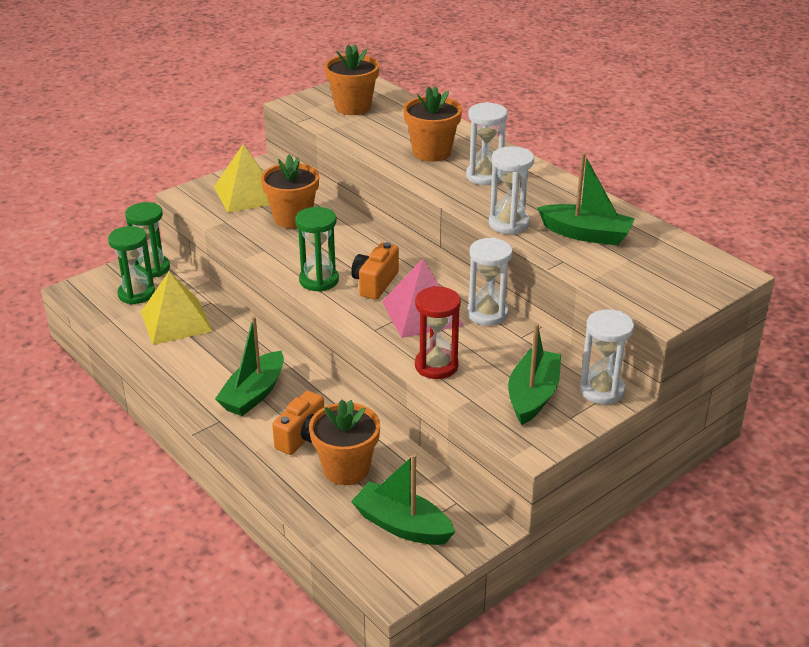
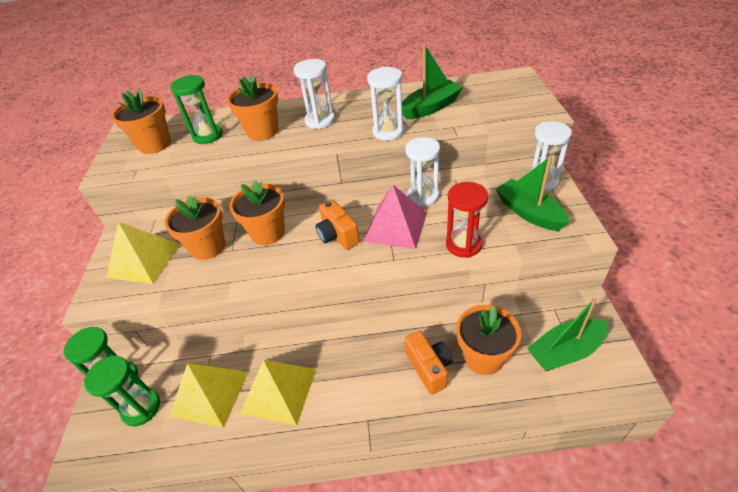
camera: 50 degrees left, 10 degrees up
green boat [215,316,284,416] -> none
green hourglass [295,207,339,292] -> green hourglass moved to [170,75,223,144]
none -> orange flower pot [229,181,285,245]
none -> yellow pyramid [240,360,316,425]

